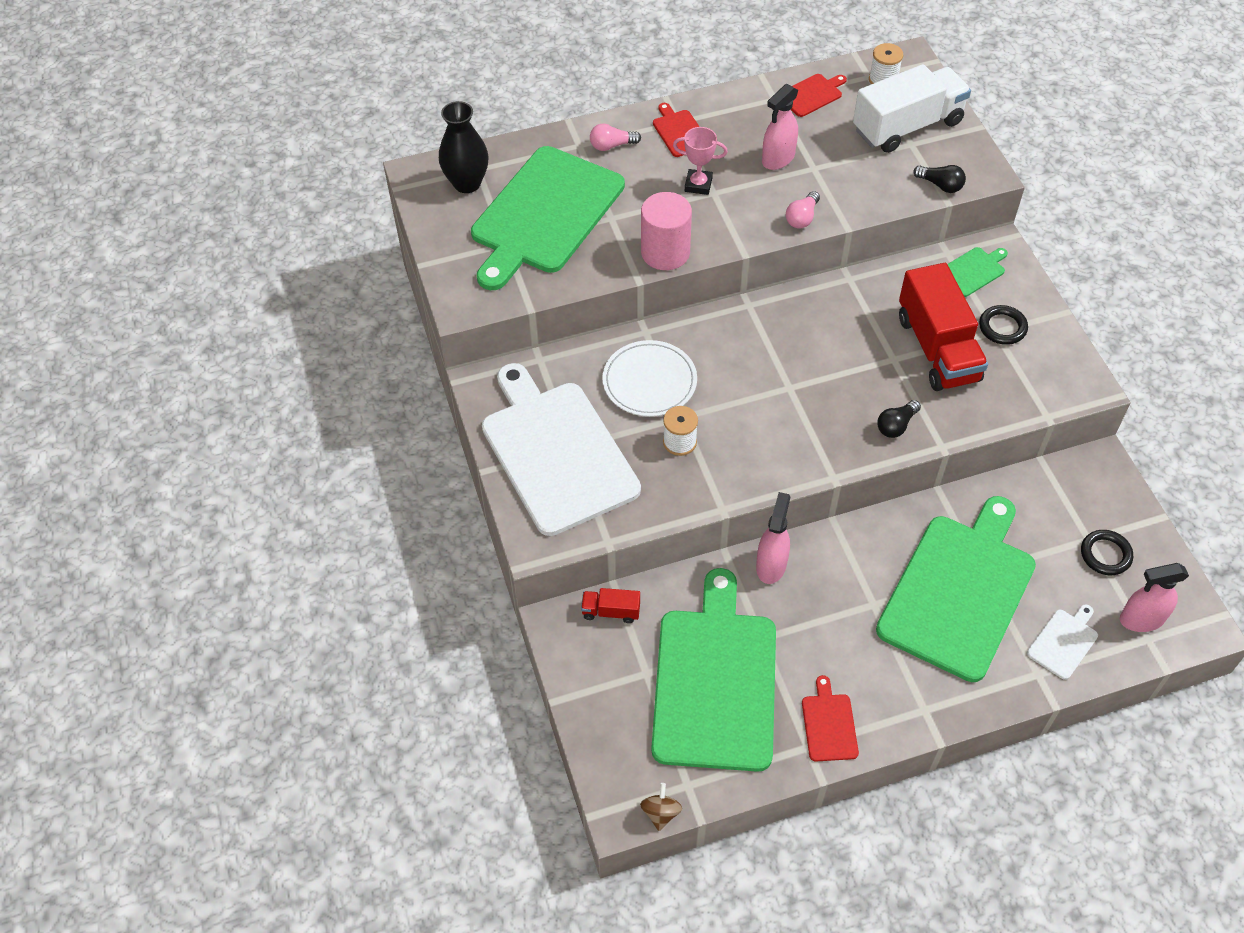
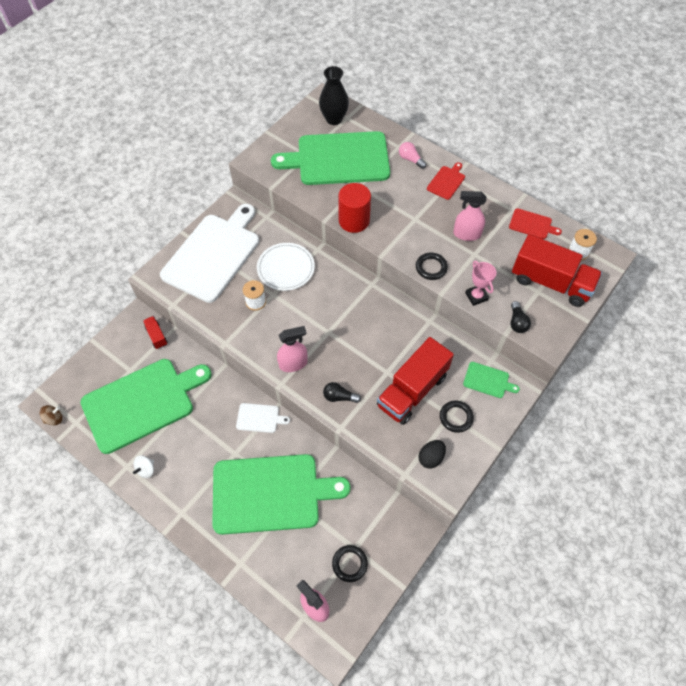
camera: 55 degrees right, 5 degrees up
pink cylinder [641,192,692,270] -> red cylinder [338,183,371,233]
pink trophy [673,127,728,195] -> pink trophy moved to [465,261,496,306]
pink spray bottle [756,492,790,584] -> pink spray bottle moved to [277,326,308,372]
pink light bulb [786,191,820,228] -> black ring [416,253,448,280]
red cutting board [802,675,859,762] -> white spinning top [133,455,154,478]
white truck [853,64,971,153] -> red truck [512,234,602,307]
white cutting board [1027,604,1098,680] -> white cutting board moved to [236,403,290,433]
none -> black egg [418,440,446,469]

